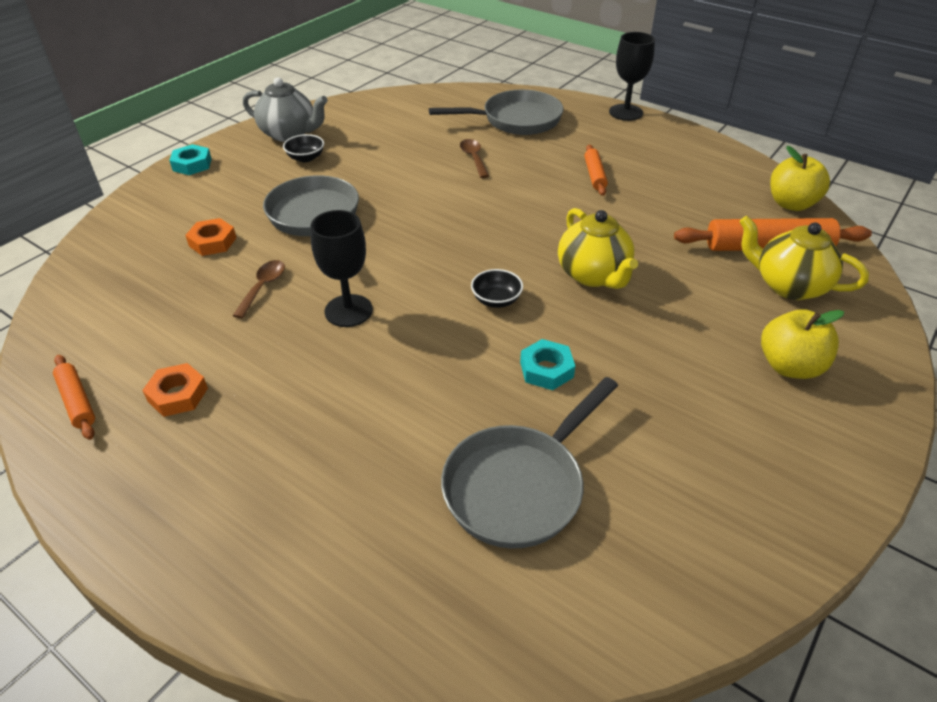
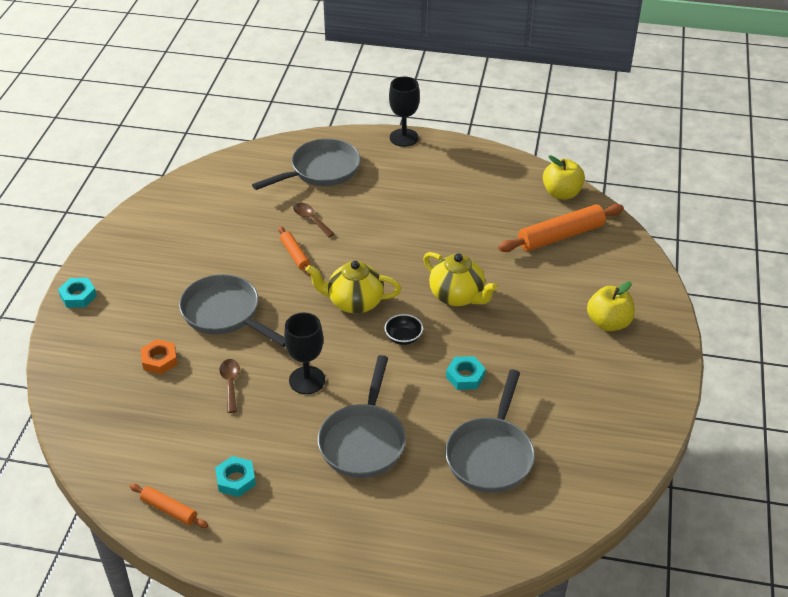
camera: 25 degrees left, 0 degrees up
orange nut [142,363,208,417] -> turquoise nut [215,456,256,497]
grey teapot [243,77,328,142] -> none
black bowl [283,134,324,162] -> none
orange rolling pin [584,145,608,196] -> orange rolling pin moved to [278,226,311,276]
yellow teapot [739,216,869,300] -> yellow teapot moved to [306,261,401,314]
none -> grey pan [318,355,406,478]

